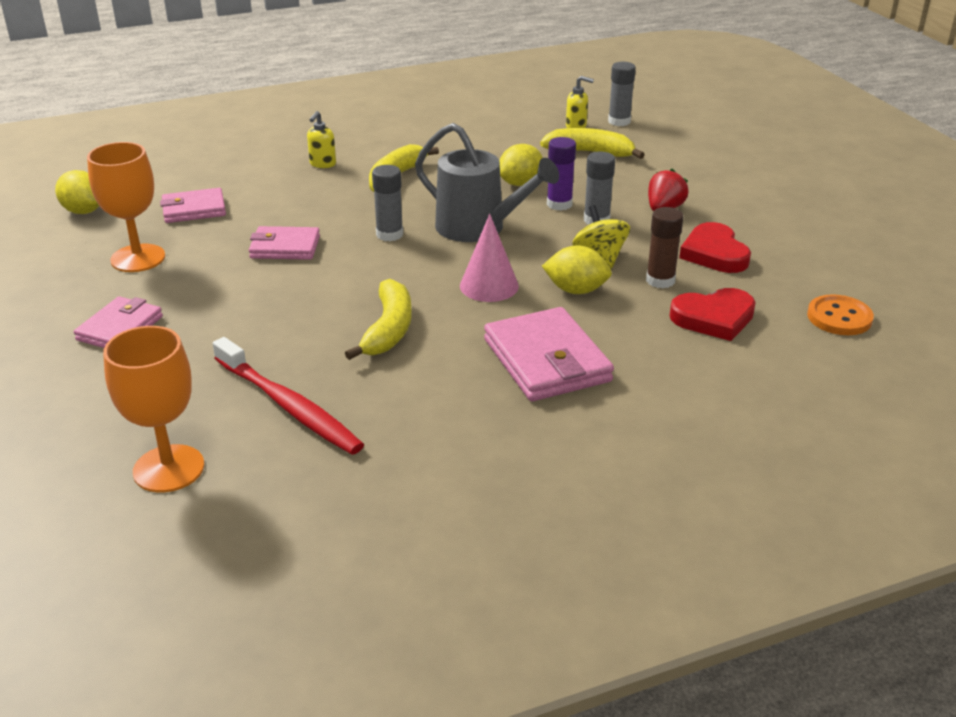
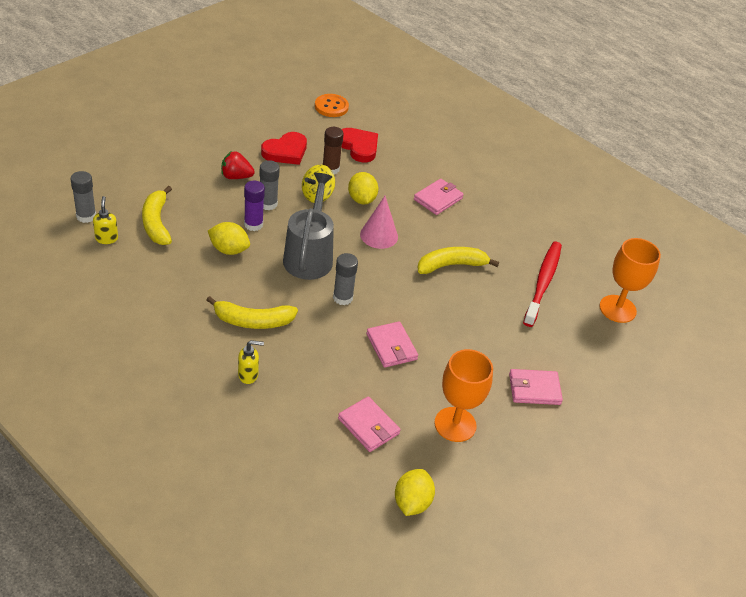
camera: 120 degrees left, 10 degrees up
pink wallet [484,307,614,401] -> pink wallet [414,179,464,215], size x0.63

